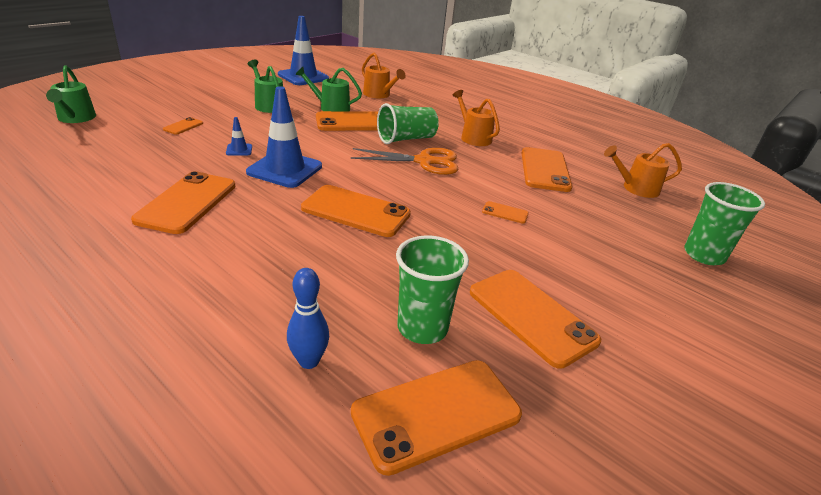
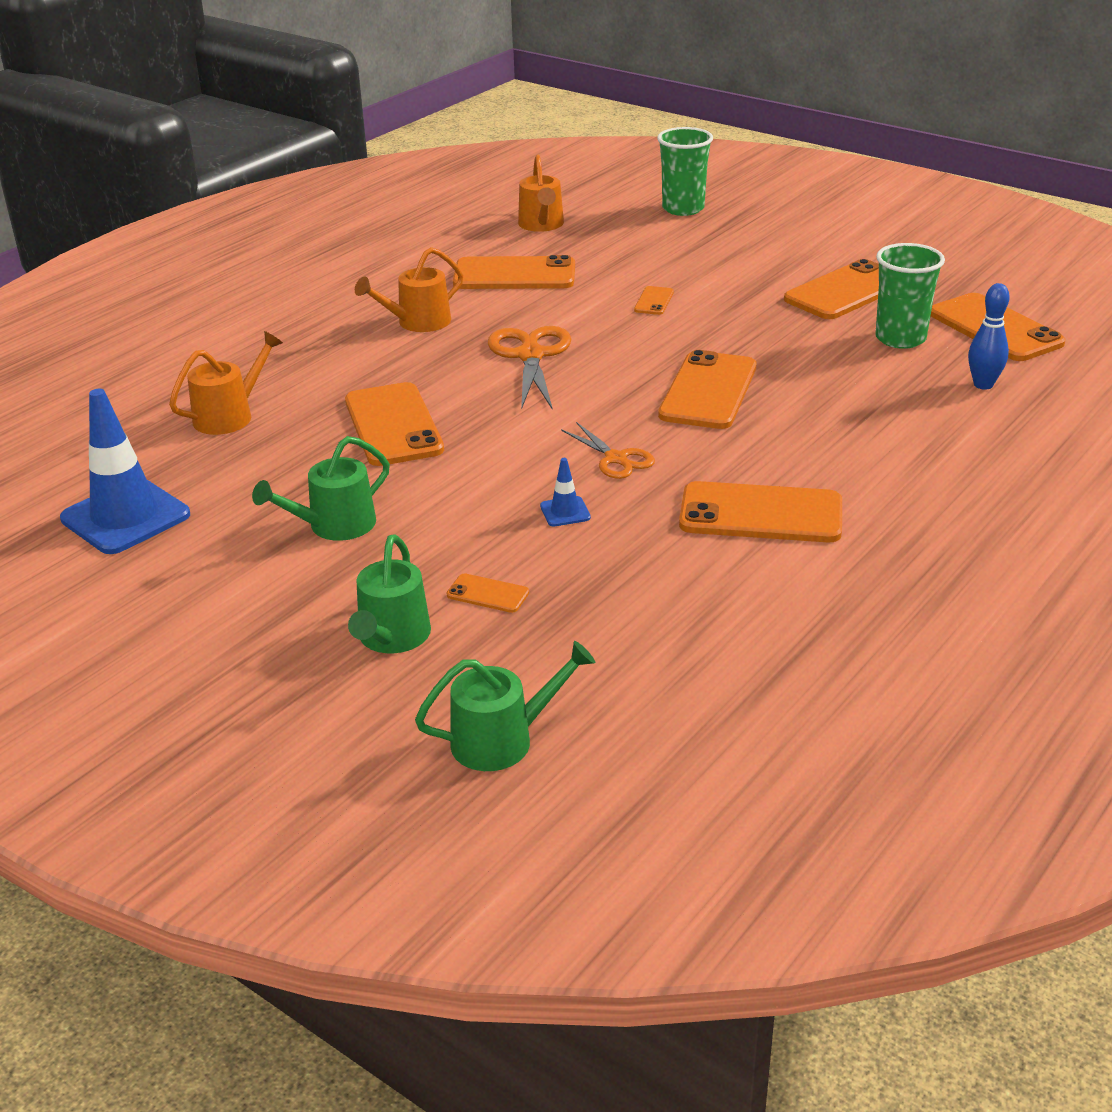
camera: 90 degrees left, 0 degrees up
blue traffic cone [246,86,322,188] -> orange scissors [561,422,655,479]
green watering can [295,67,362,111] -> green watering can moved to [348,534,431,653]
green cup [377,103,439,144] -> none

